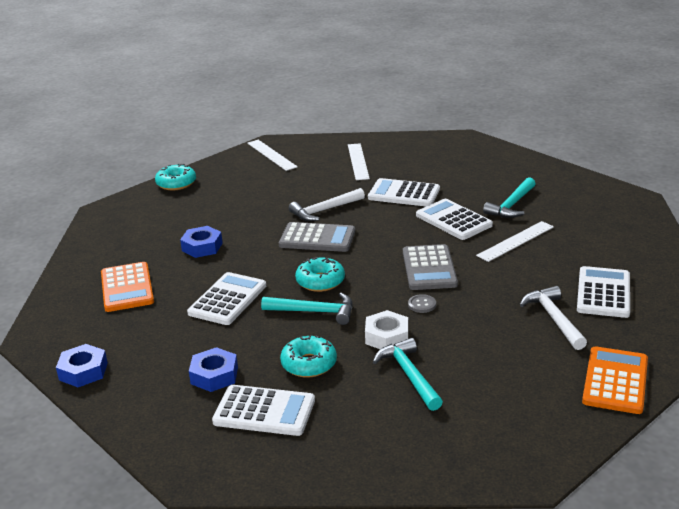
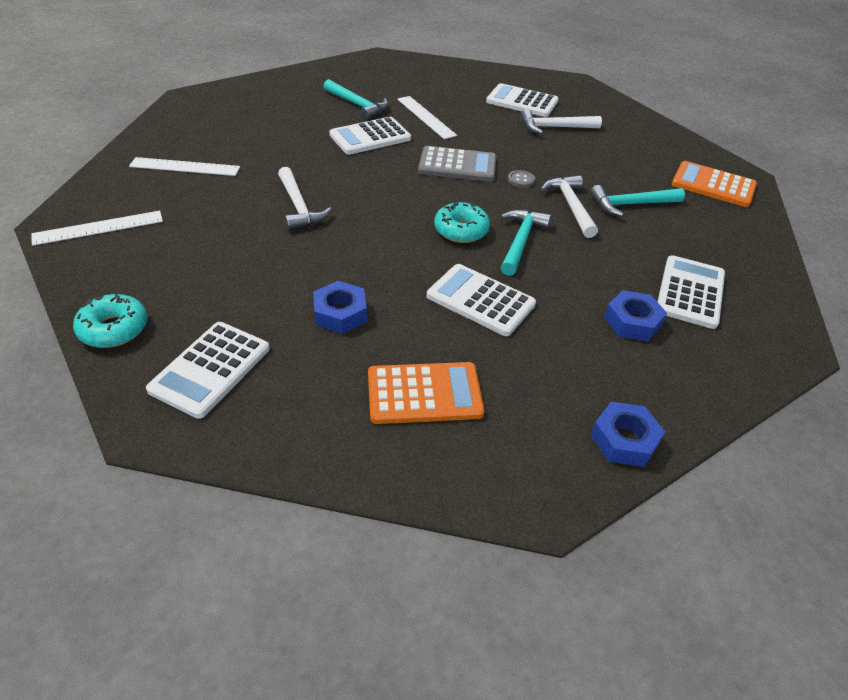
camera: 85 degrees left, 15 degrees up
grey calculator [279,222,355,252] -> none
turquoise donut [280,335,337,378] -> none
white nut [365,310,408,349] -> white hammer [541,175,598,238]
white calculator [368,178,440,206] -> white calculator moved to [146,322,270,419]
orange calculator [582,346,648,414] -> orange calculator moved to [671,161,757,207]

